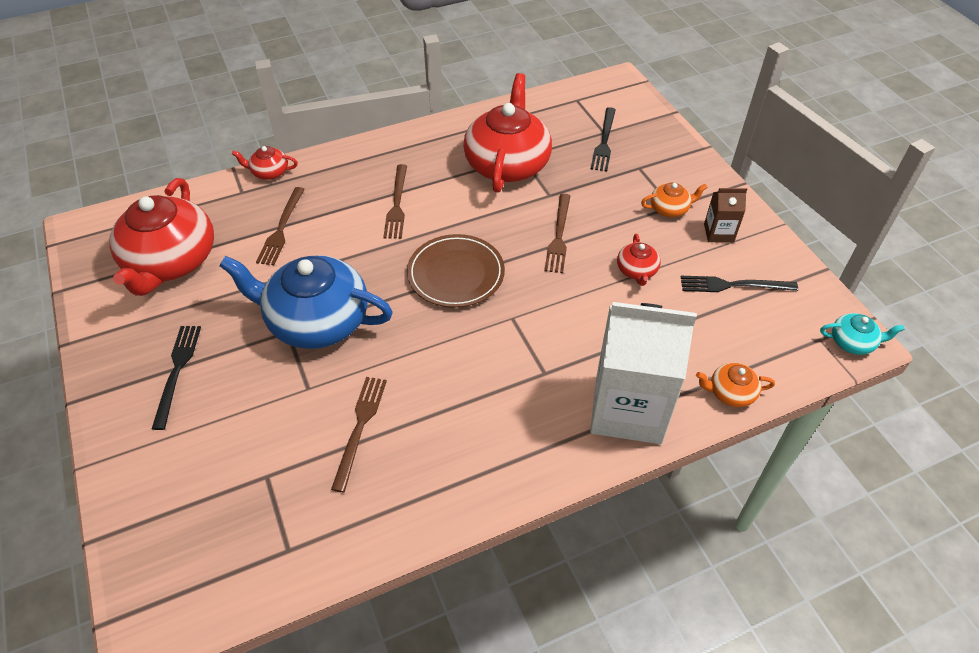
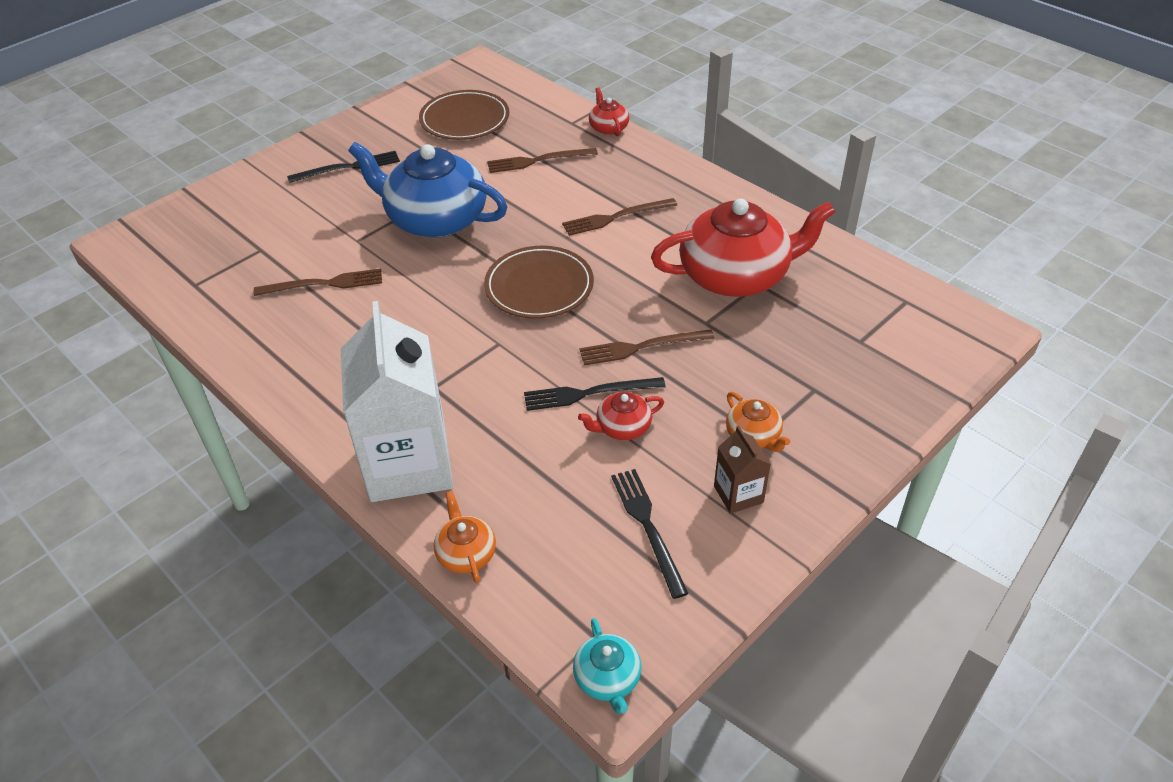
camera: 70 degrees right, 5 degrees down
red teapot [109,178,214,296] -> brown plate [419,90,509,140]
blue teapot [219,255,393,349] -> blue teapot turned 60 degrees counterclockwise [348,142,507,238]
black fork [591,107,616,172] -> black fork moved to [524,377,666,411]

